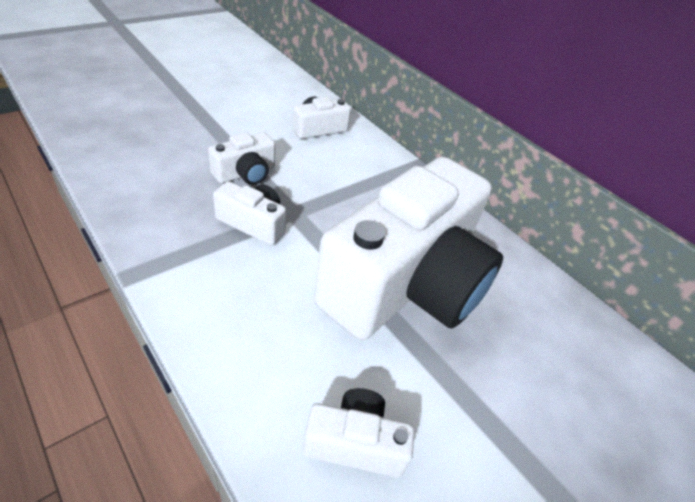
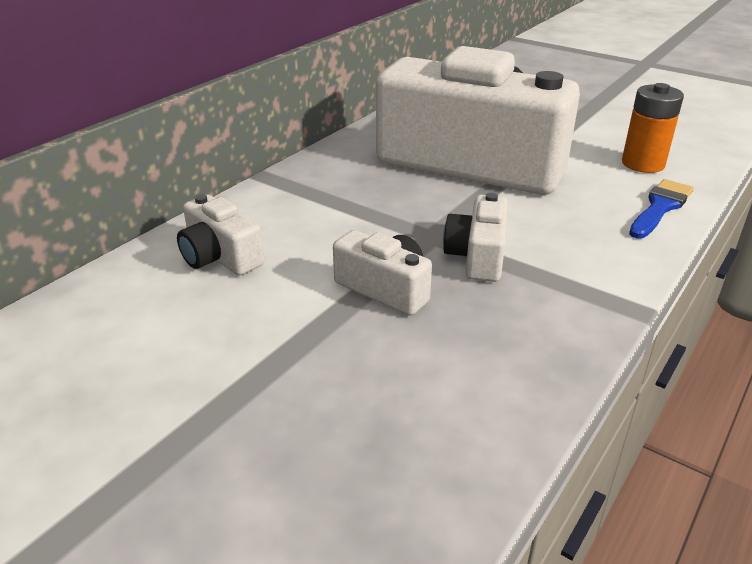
camera: 100 degrees left, 10 degrees down
white camera [303,388,414,478] -> orange battery [622,83,684,173]
none -> blue brush [629,179,694,239]

